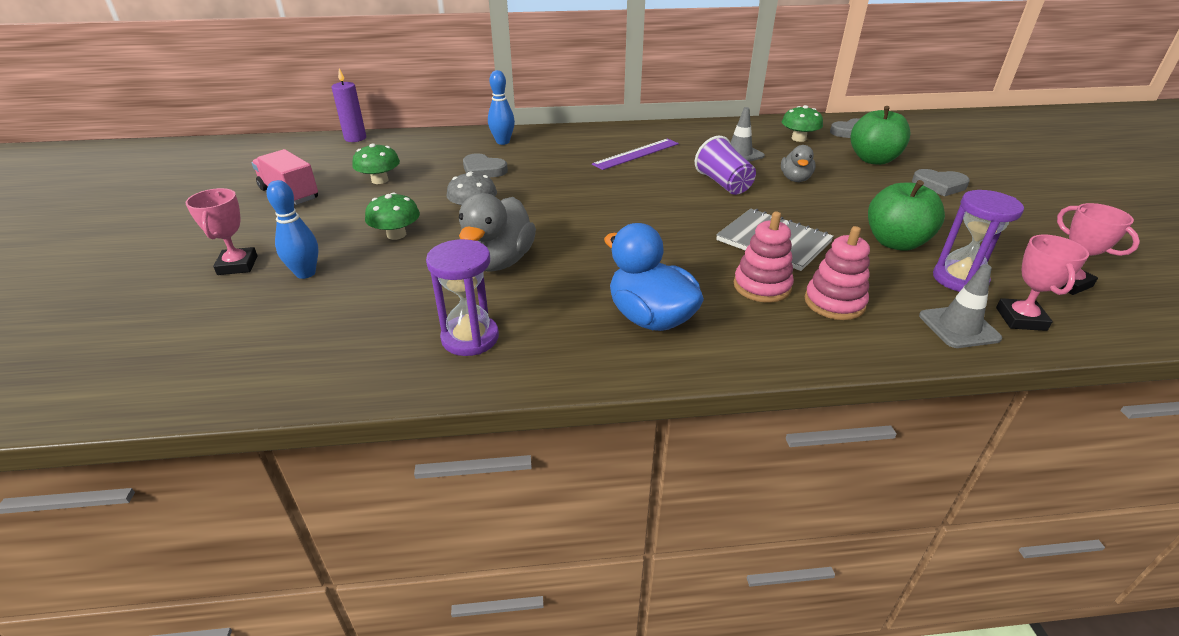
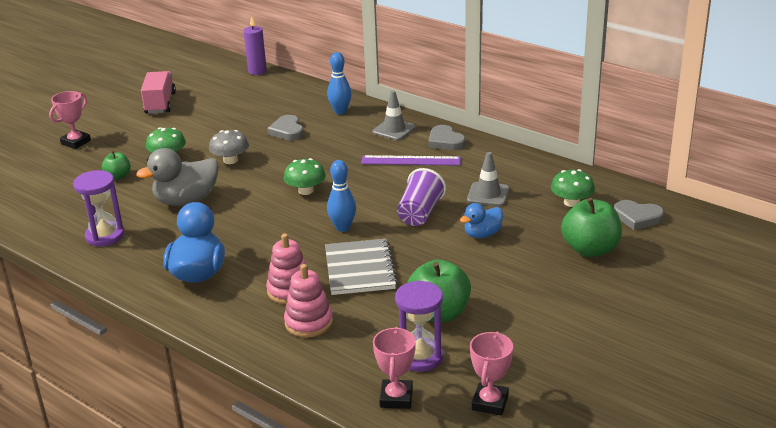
camera: 45 degrees right, 5 degrees down
blue bowling pin [266,180,318,279] -> blue bowling pin moved to [327,160,356,232]
green mushroom [352,143,400,184] -> green mushroom moved to [284,158,326,195]
grey duck [781,145,816,182] -> blue duck [460,203,503,238]
grey heart [912,169,970,196] -> grey heart moved to [428,125,466,150]
grey traffic cone [919,264,1002,348] -> grey traffic cone moved to [372,90,416,140]
pink trophy [996,235,1089,331] -> pink trophy turned 45 degrees counterclockwise [373,327,416,409]
none -> green apple [102,151,131,180]

